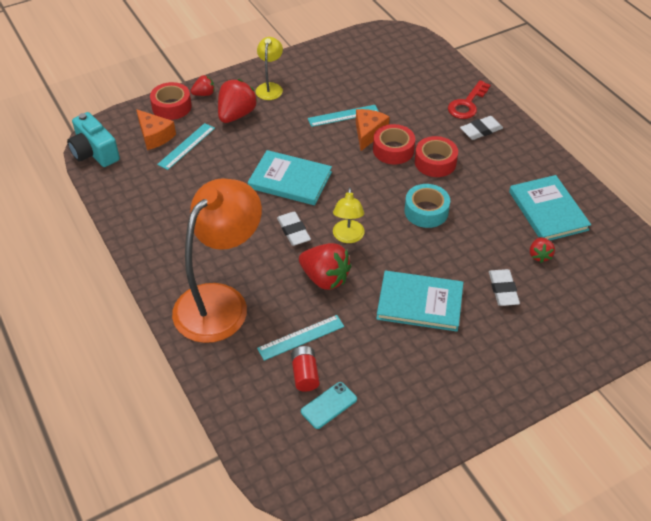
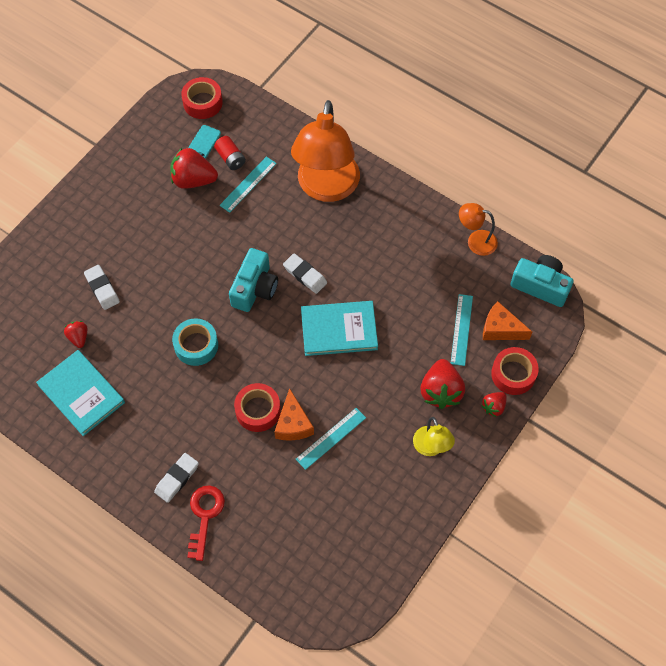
camera: 155 degrees right, 15 degrees up
red strawberry [299,243,351,290] -> red strawberry moved to [170,148,218,189]
yellow lamp [333,187,365,243] -> turquoise camera [229,248,278,312]
turquoise book [376,271,464,332] -> none
red tape [415,136,458,177] -> red tape moved to [181,77,223,119]
none -> orange lamp [459,203,498,256]

